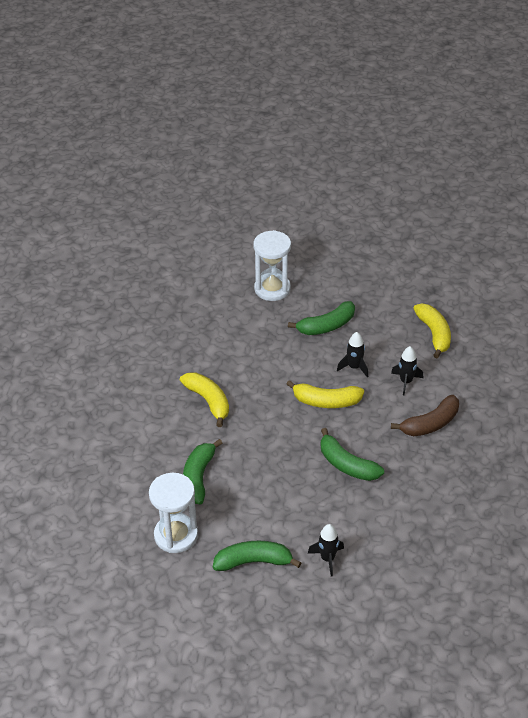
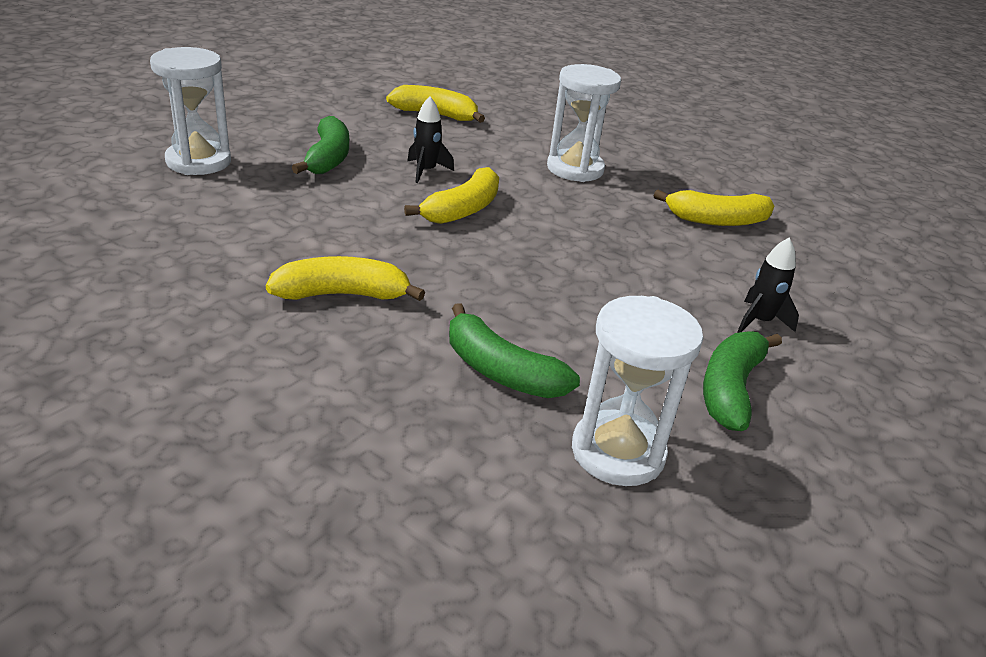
camera: 65 degrees left, 10 degrees down
green banana [321,428,384,481] -> none
black rocket [391,346,424,395] -> none
brown banana [391,395,459,436] -> white hourglass [547,64,621,182]
none -> yellow banana [654,189,774,226]

